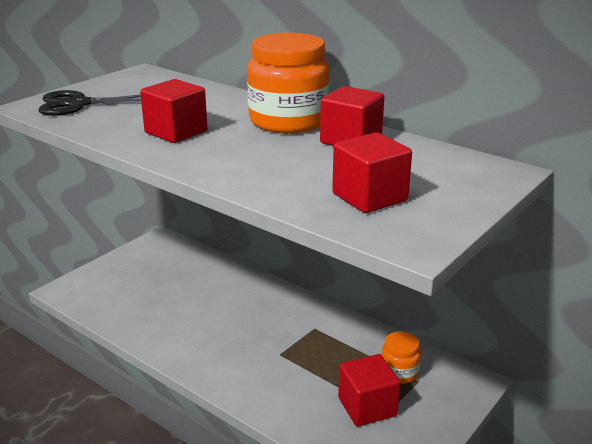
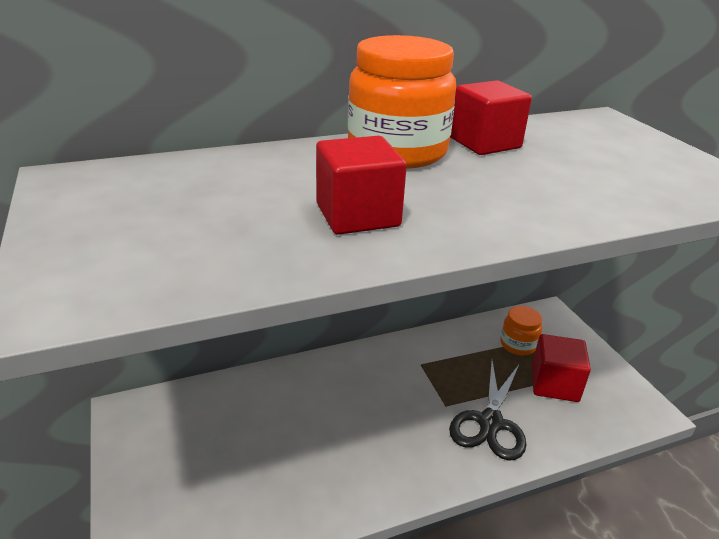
camera: 60 degrees left, 5 degrees up
black scissors [38,90,141,116] -> black scissors moved to [449,361,527,461]
red cube [332,132,412,213] -> none

